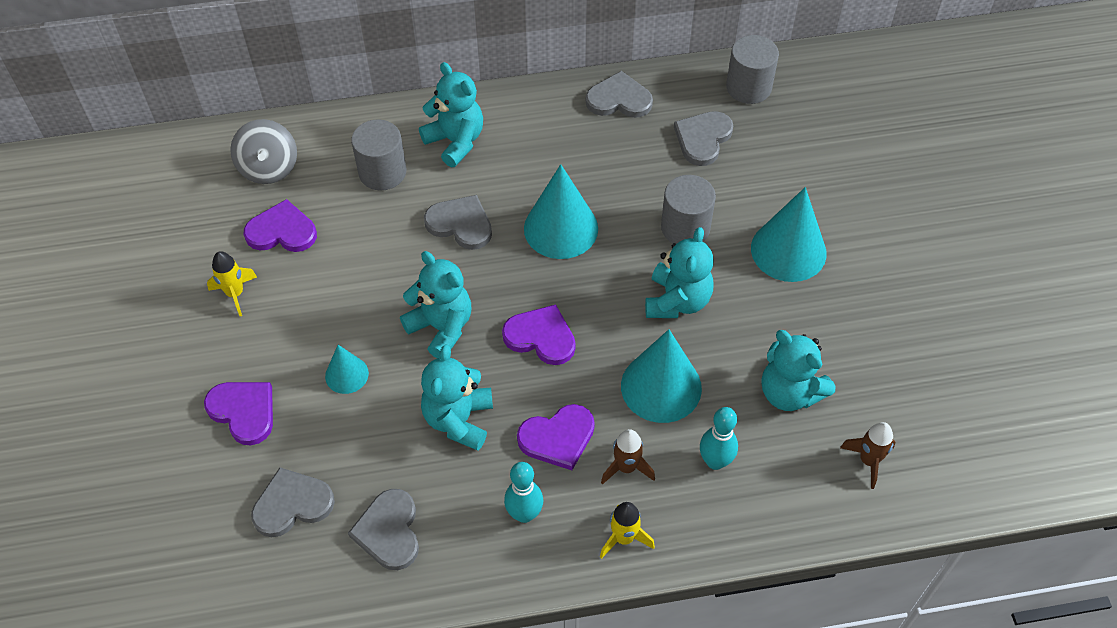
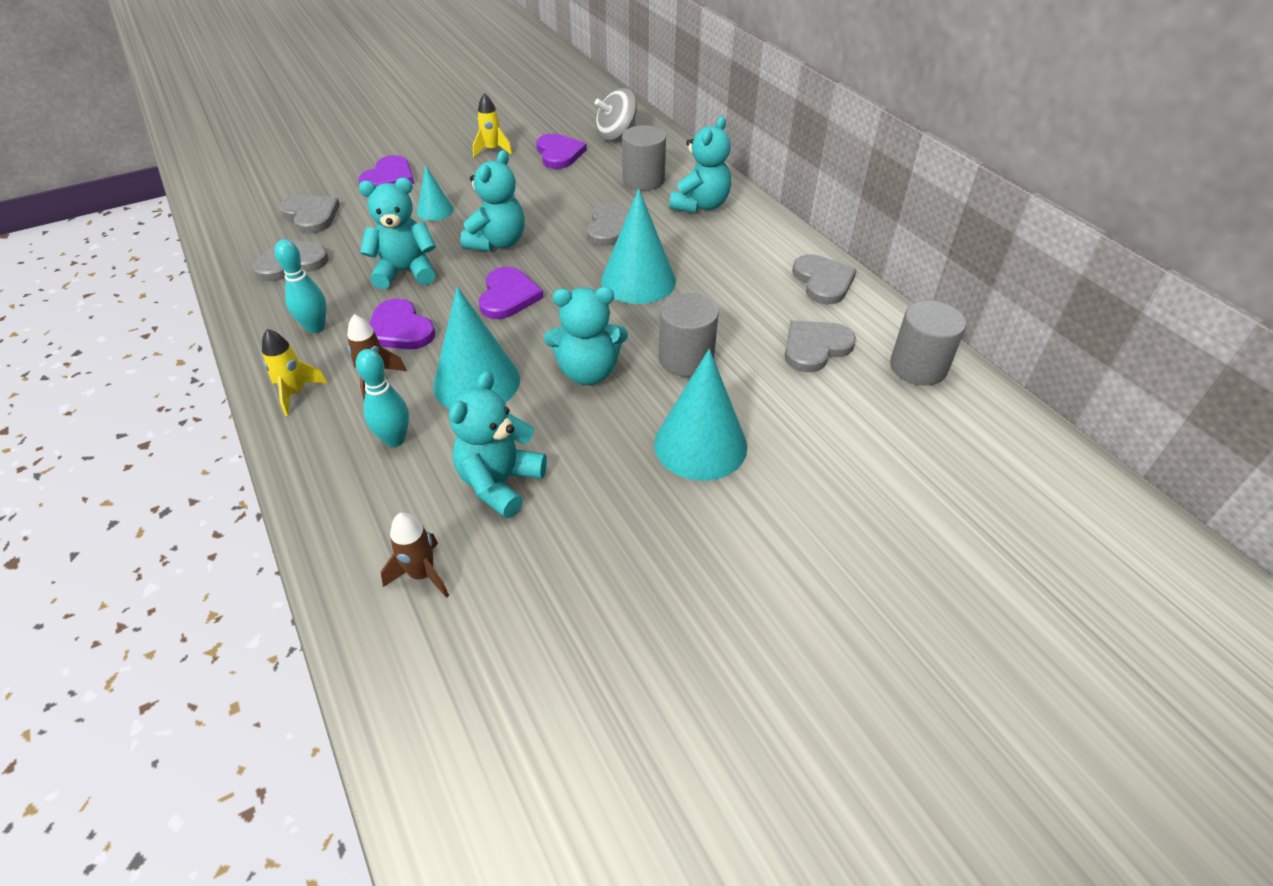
camera: 70 degrees right, 10 degrees down
grey heart [674,111,733,166] -> grey heart turned 45 degrees counterclockwise [784,321,856,372]

